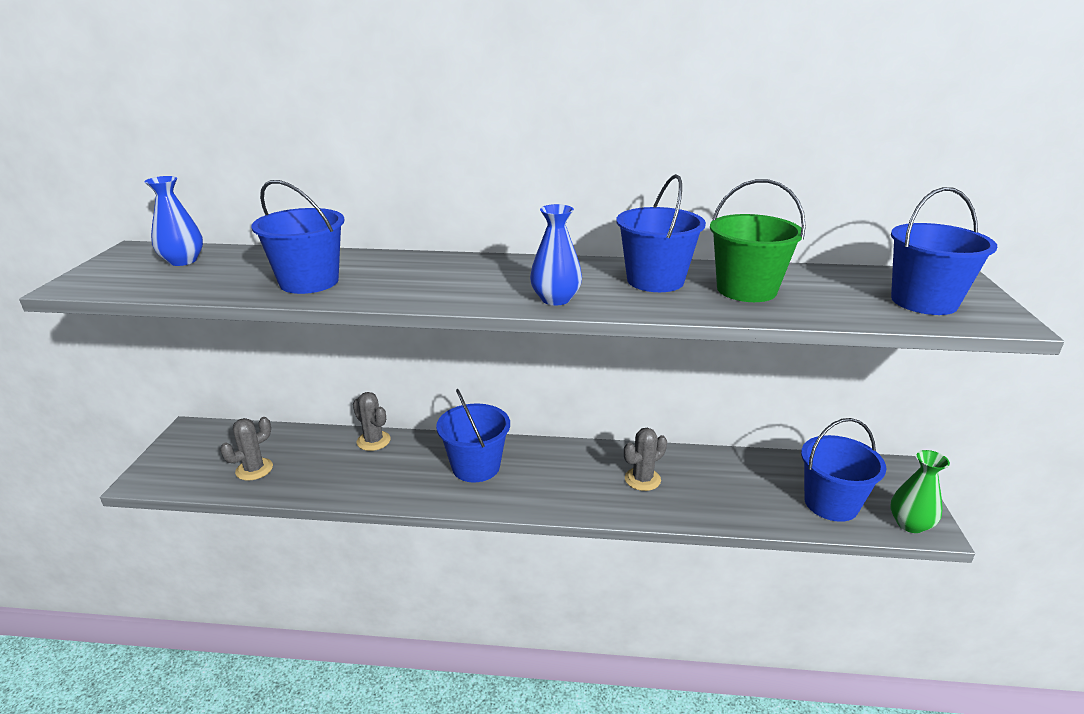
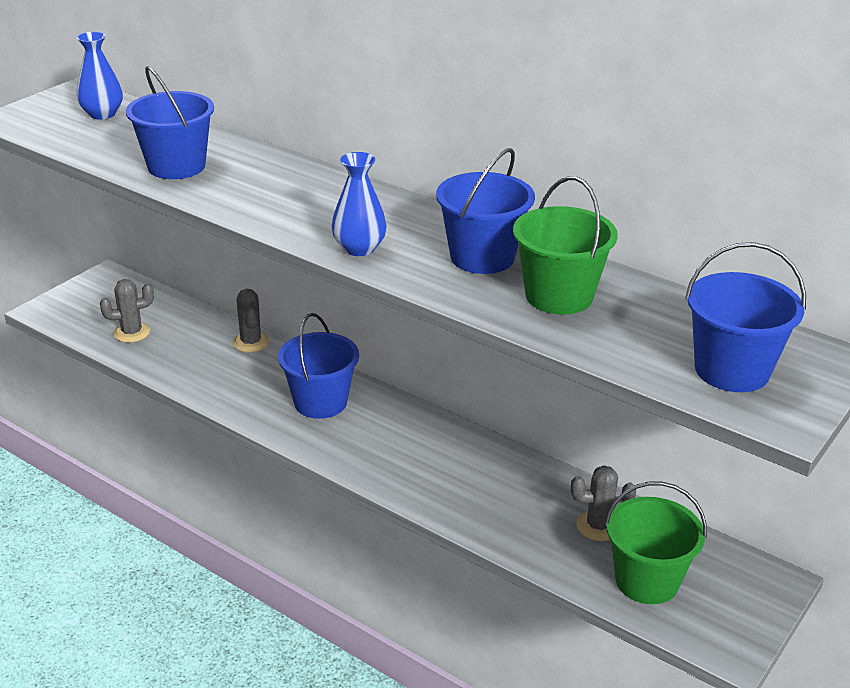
camera: 30 degrees right, 5 degrees up
grey cactus [624,428,667,491] -> grey cactus moved to [571,466,636,541]
blue bucket [801,418,886,522] -> green bucket [605,482,707,604]
green vase [890,450,950,533] -> none

